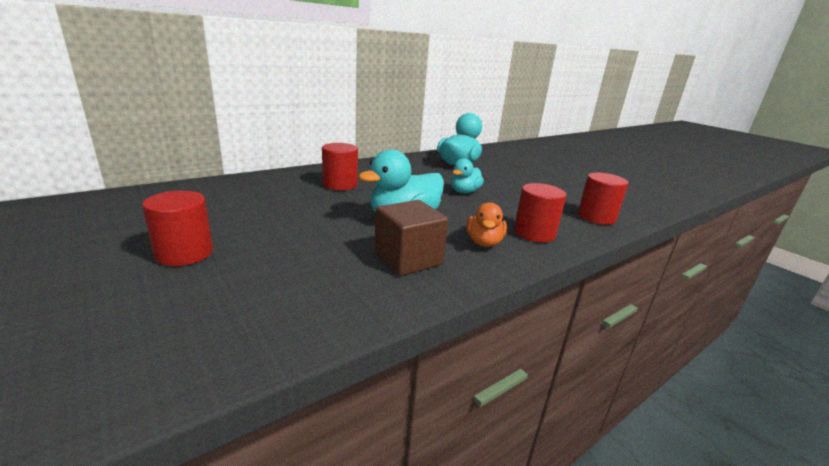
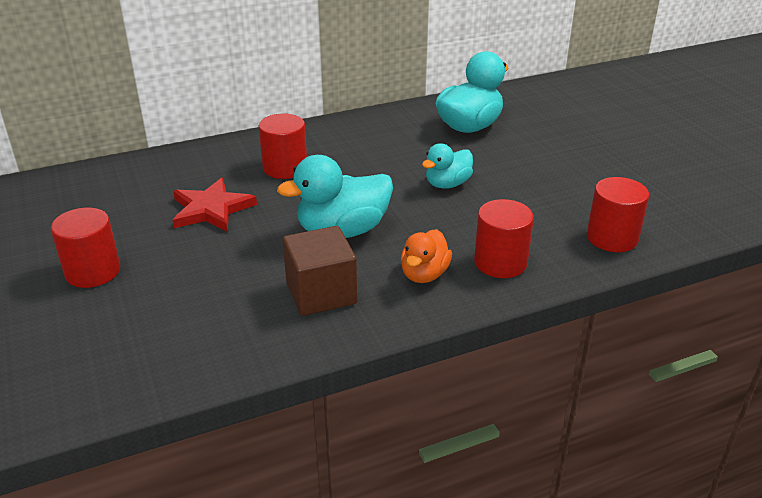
camera: 15 degrees right, 10 degrees up
none -> red star [173,178,257,232]

